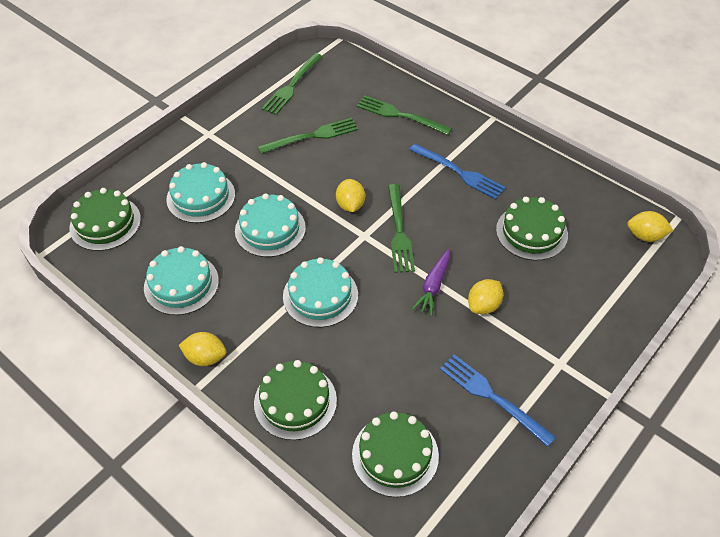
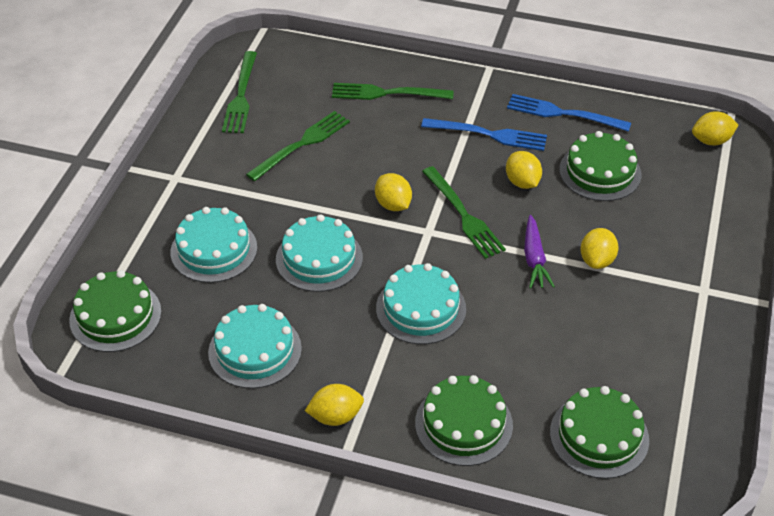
camera: 25 degrees left, 5 degrees down
blue fork [440,354,556,447] -> blue fork moved to [507,94,631,132]
none -> yellow lemon [506,151,542,189]

